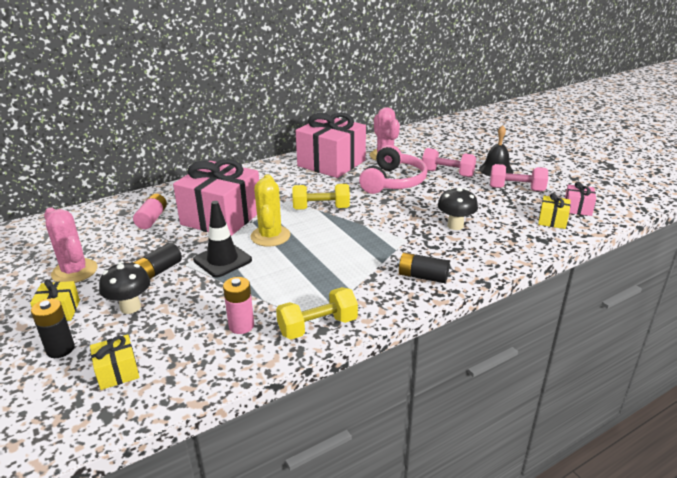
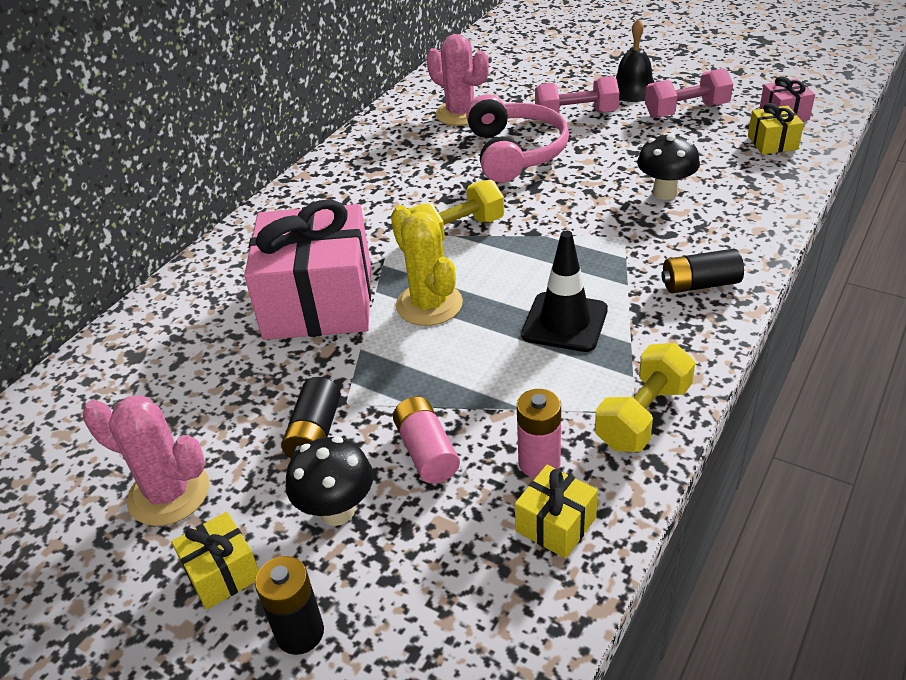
camera: 25 degrees left, 10 degrees up
yellow gift [90,334,139,390] -> yellow gift moved to [515,465,598,559]
pink battery [133,194,167,229] -> pink battery moved to [393,396,460,484]
black traffic cone [193,201,252,278] -> black traffic cone moved to [521,231,608,352]
pink gift [296,113,366,178] -> none

